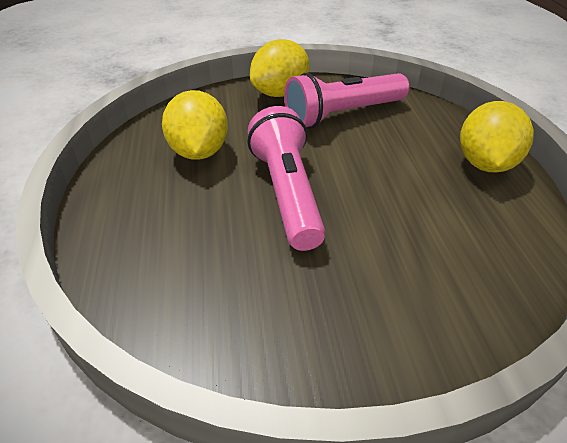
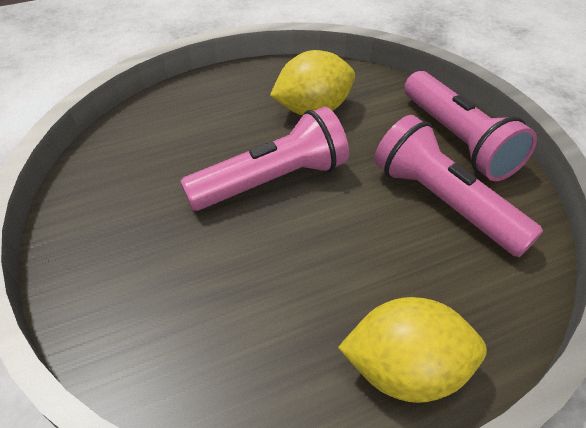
camera: 75 degrees right, 5 degrees up
yellow lemon [250,39,310,97] -> pink flashlight [404,71,537,181]

